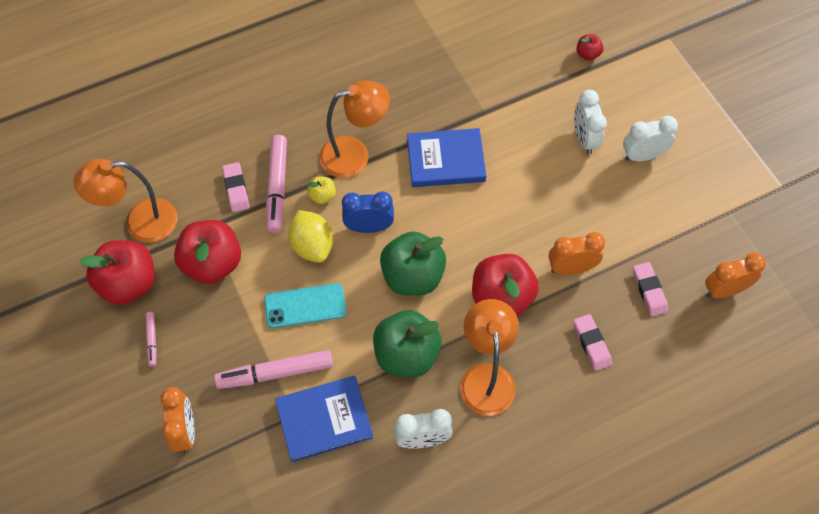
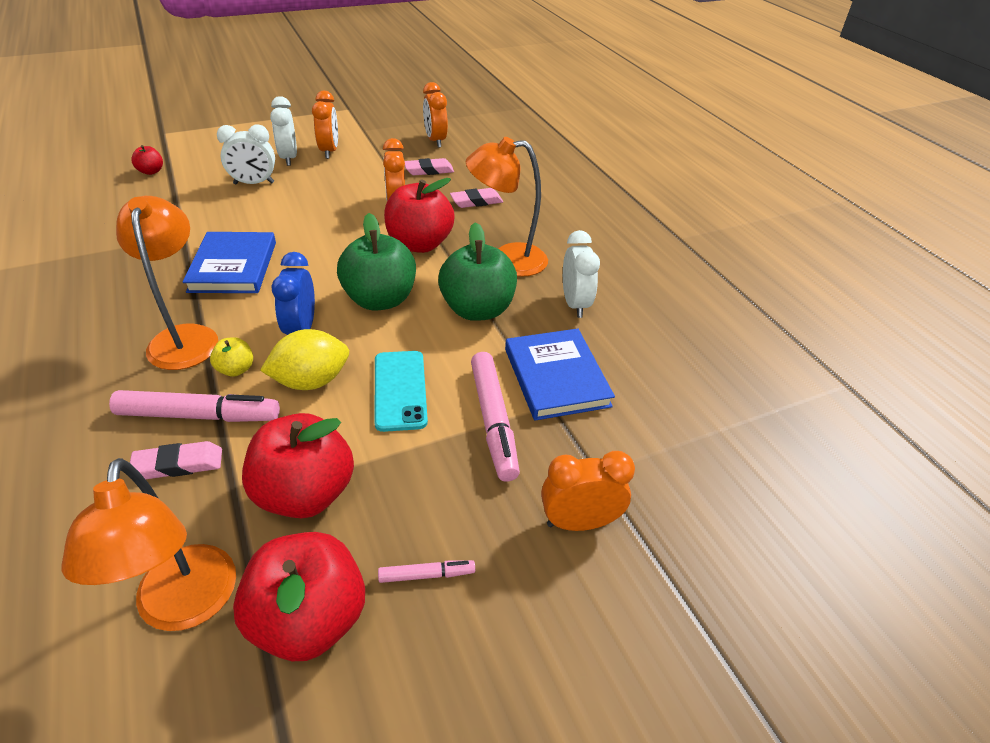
camera: 90 degrees left, 20 degrees down
none -> orange clock [312,91,338,159]

